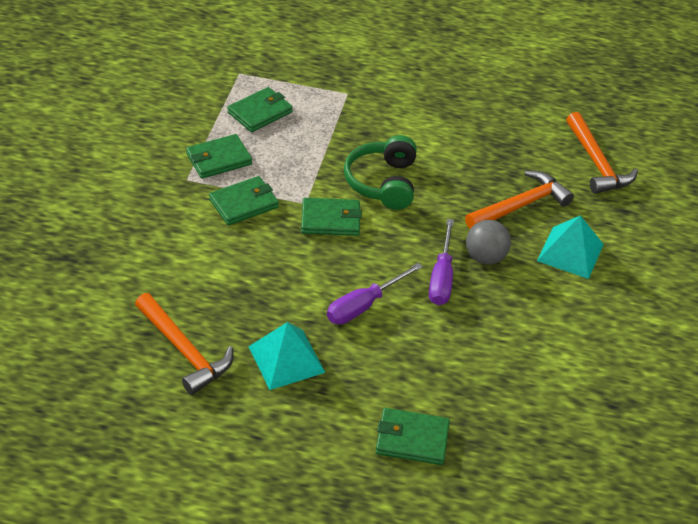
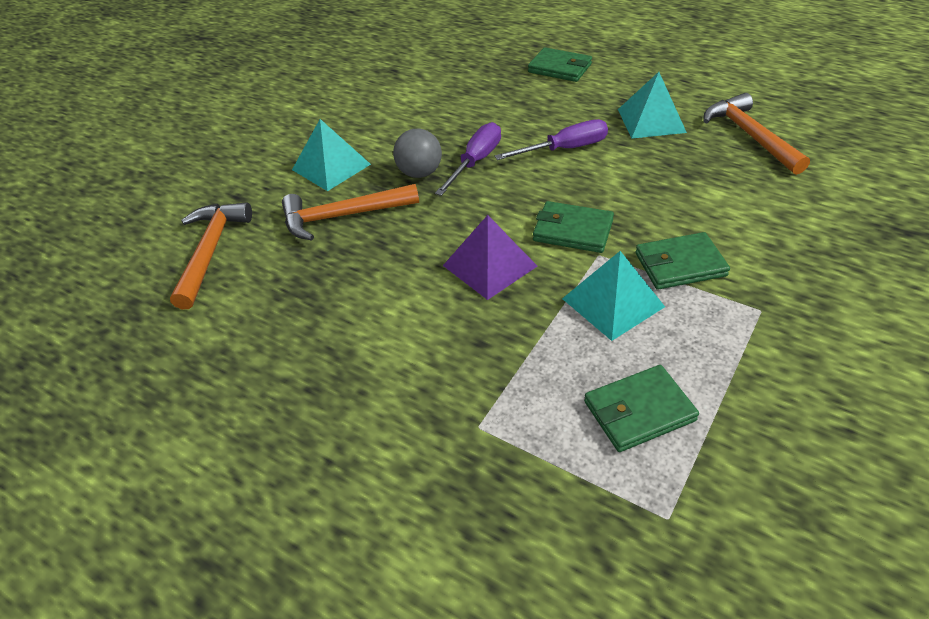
camera: 155 degrees left, 0 degrees up
green wallet [186,134,252,179] -> none
green headphones [344,135,417,210] -> purple pyramid [443,215,537,300]
none -> turquoise pyramid [562,251,665,341]

